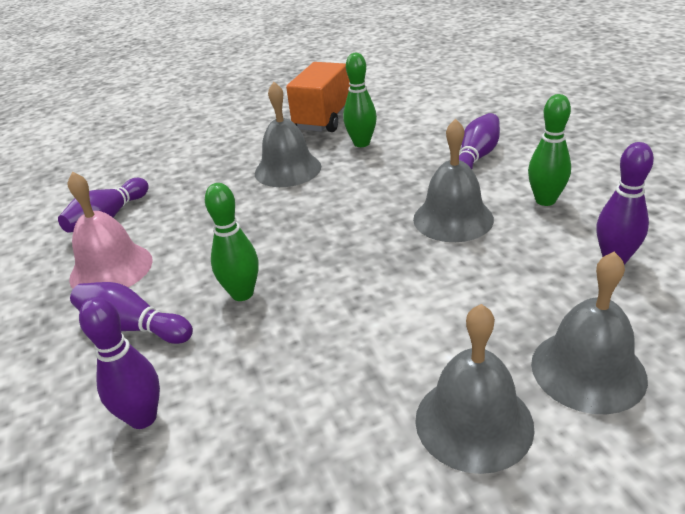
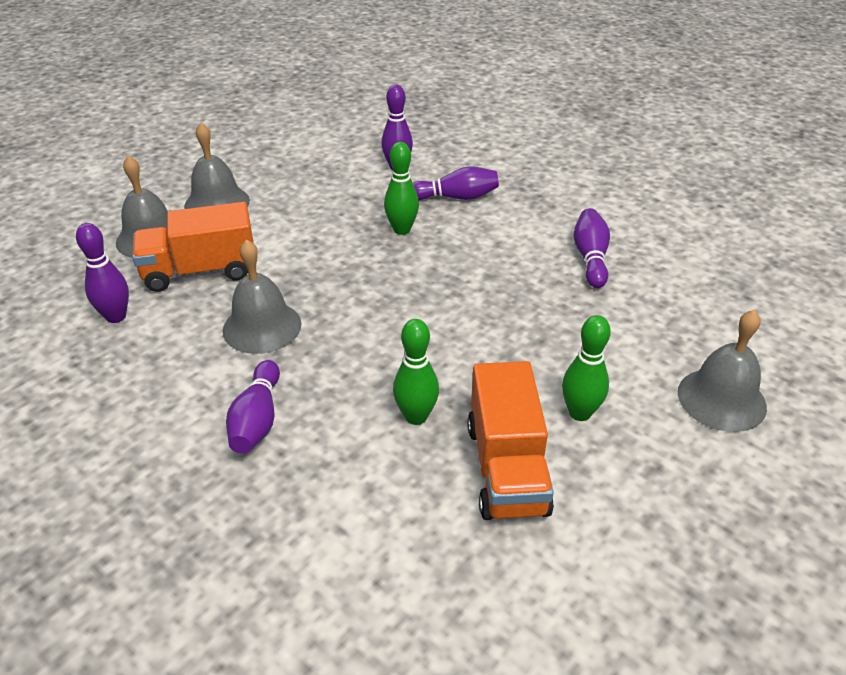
camera: 150 degrees right, 5 degrees up
pink bell [68,172,153,288] -> none
grey bell [255,82,321,187] -> grey bell moved to [678,309,767,432]
green bowling pin [528,94,571,206] -> green bowling pin moved to [562,315,611,421]
none -> orange truck [132,202,253,292]

